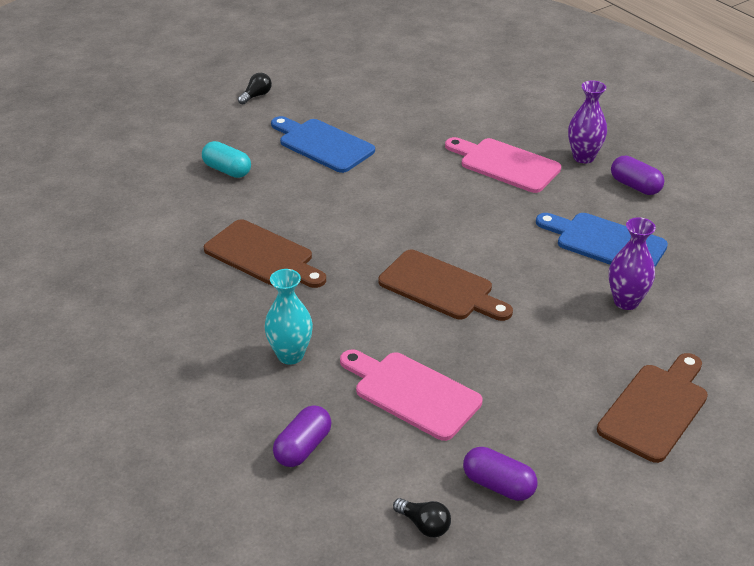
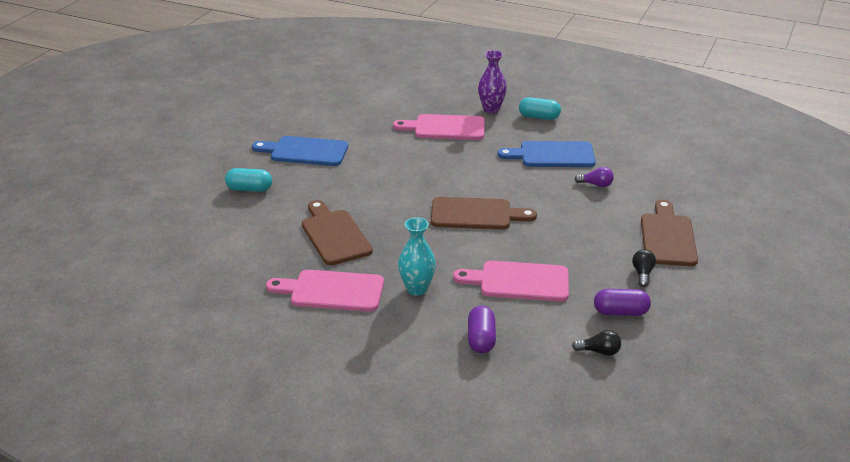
camera: 30 degrees left, 5 degrees down
brown cutting board [204,219,326,288] -> brown cutting board turned 120 degrees counterclockwise [302,200,373,265]
black light bulb [238,73,272,104] -> black light bulb moved to [632,249,656,287]
purple vase [609,217,656,310] -> purple light bulb [575,167,614,187]
purple capsule [611,156,664,195] -> turquoise capsule [519,97,561,120]
none -> pink cutting board [266,270,384,312]

